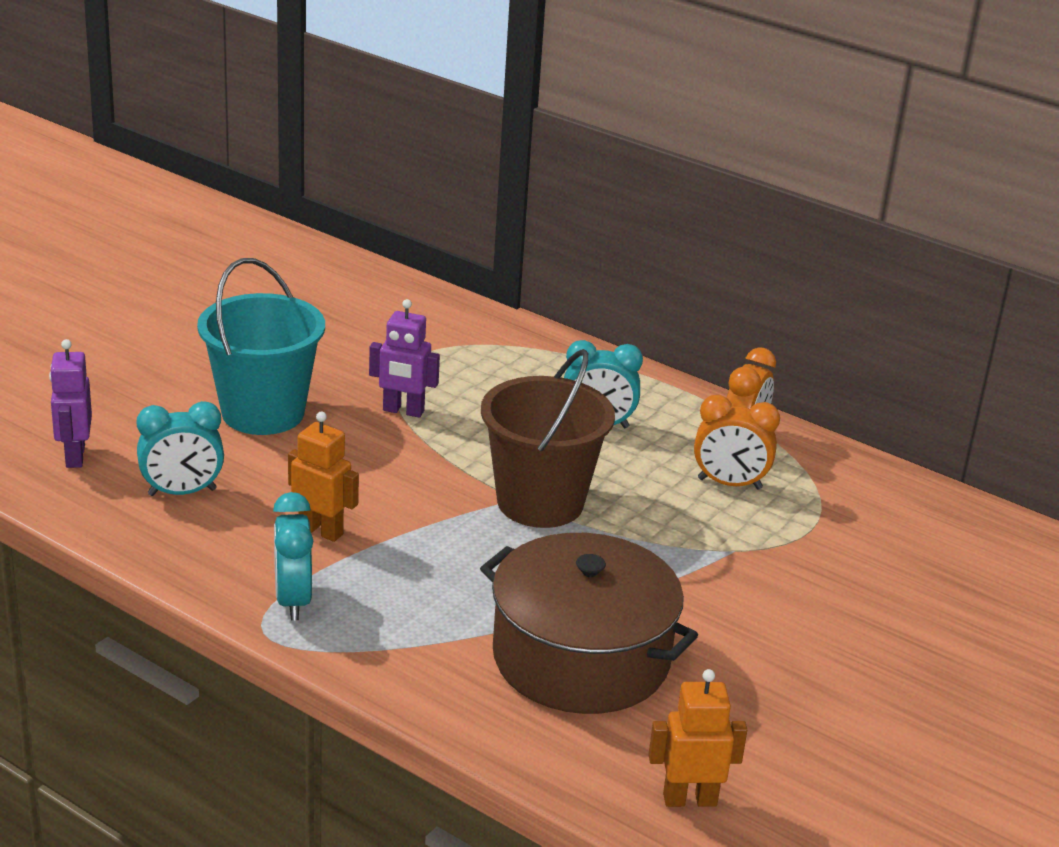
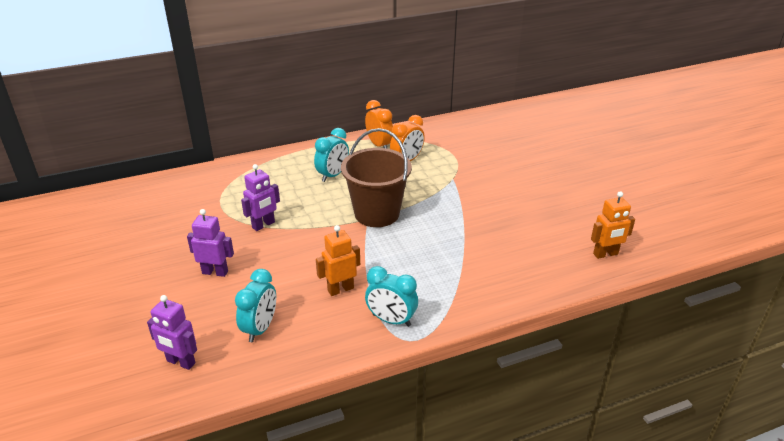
camera: 55 degrees left, 5 degrees up
turquoise bucket [197,258,325,435] -> purple robot [187,209,234,277]
brown pot [480,533,698,714] -> none
orange robot [648,669,747,807] -> orange robot turned 135 degrees counterclockwise [591,191,635,259]

